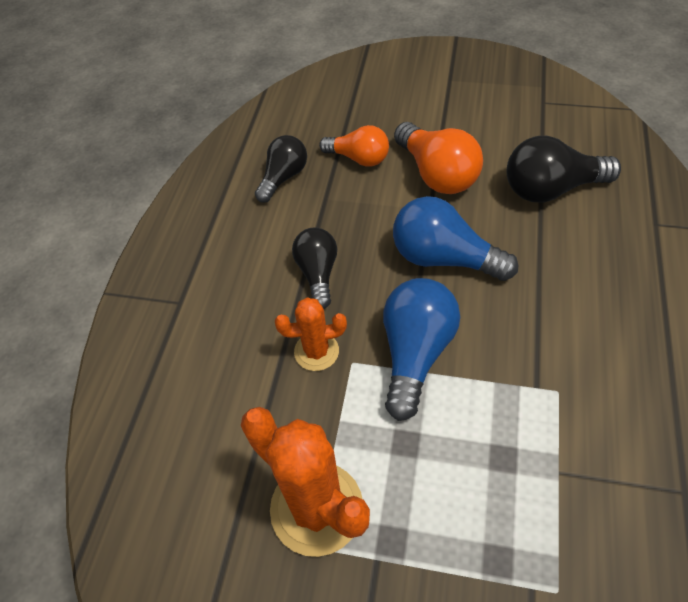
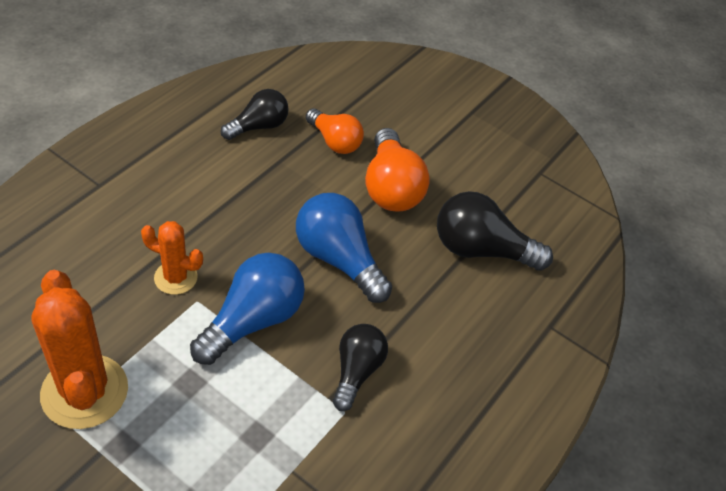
camera: 15 degrees right, 5 degrees down
black light bulb [292,227,337,309] -> black light bulb moved to [333,324,388,411]

